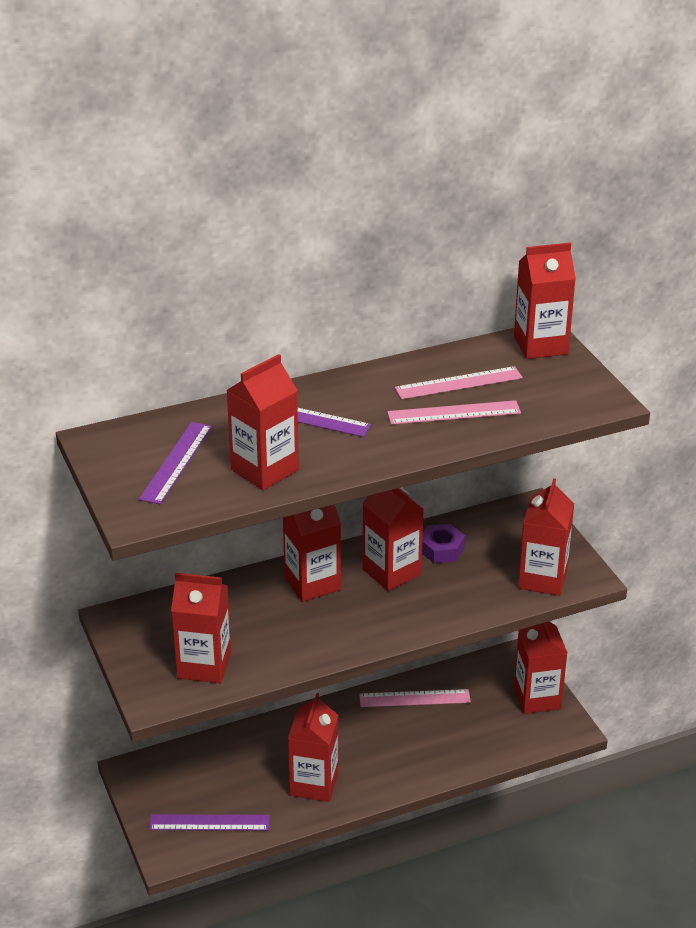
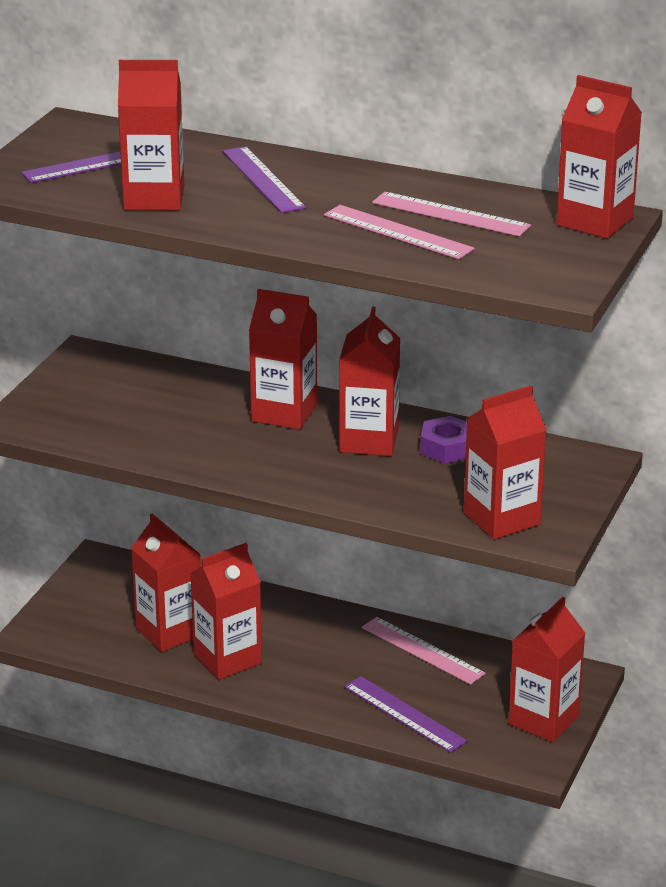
camera: 45 degrees right, 5 degrees down
purple ruler [149,814,270,831] -> purple ruler moved to [344,676,467,753]
red carton [171,573,231,683] -> red carton moved to [131,513,201,652]

